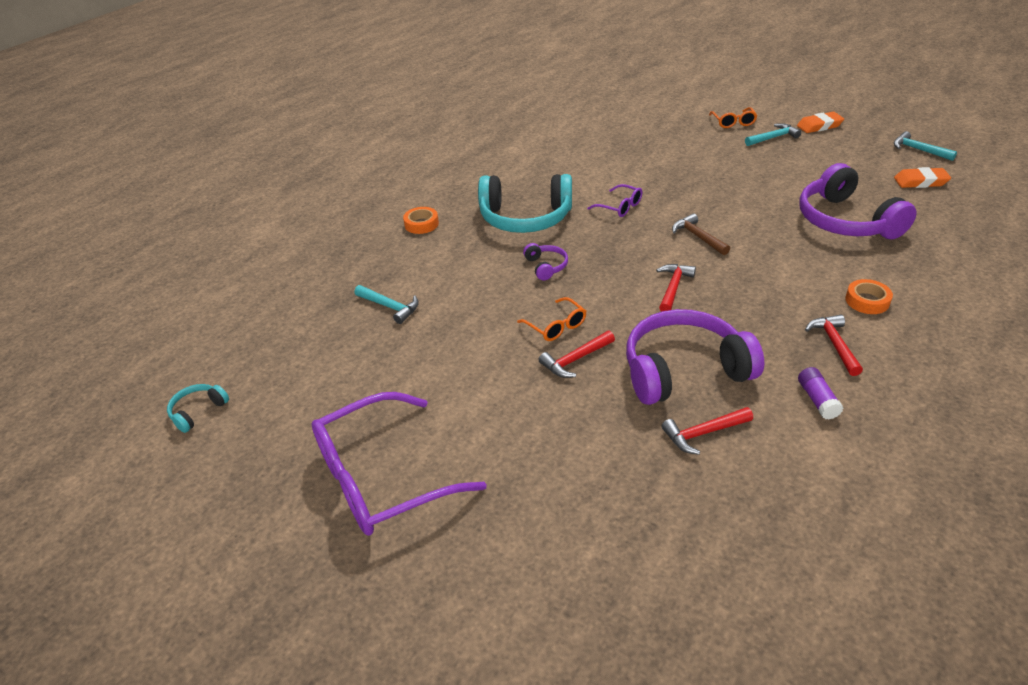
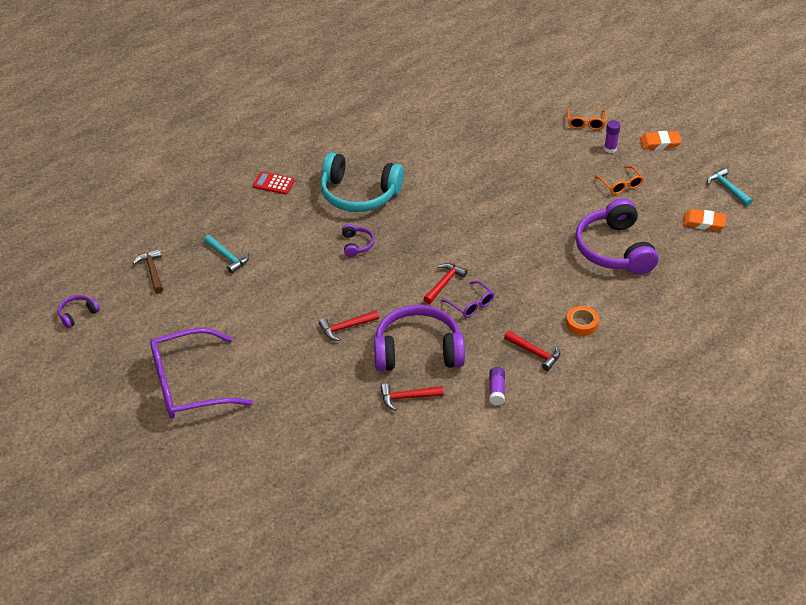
camera: 10 degrees right, 5 degrees up
turquoise headphones [167,384,229,433] -> purple headphones [58,295,100,328]
orange tape [403,207,439,234] -> red calculator [253,172,295,194]
orange glasses [517,297,586,341] -> orange glasses moved to [595,166,644,195]
purple glasses [587,184,642,217] -> purple glasses moved to [441,281,494,317]
brown hammer [672,213,730,255] -> brown hammer moved to [133,249,163,294]
turquoise hammer [745,123,801,146] -> purple glue stick [604,120,620,153]
red hammer [805,315,863,376] -> red hammer turned 120 degrees clockwise [504,331,560,371]

